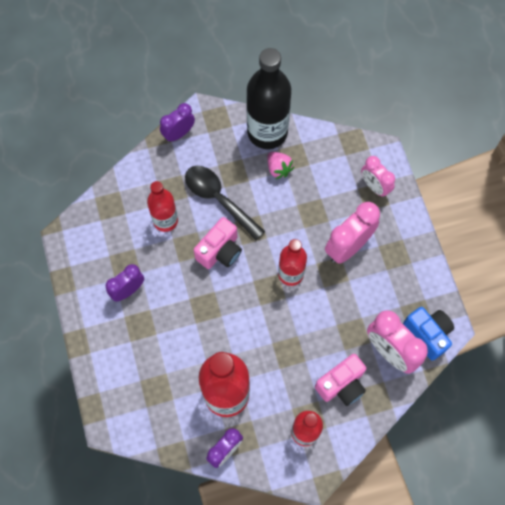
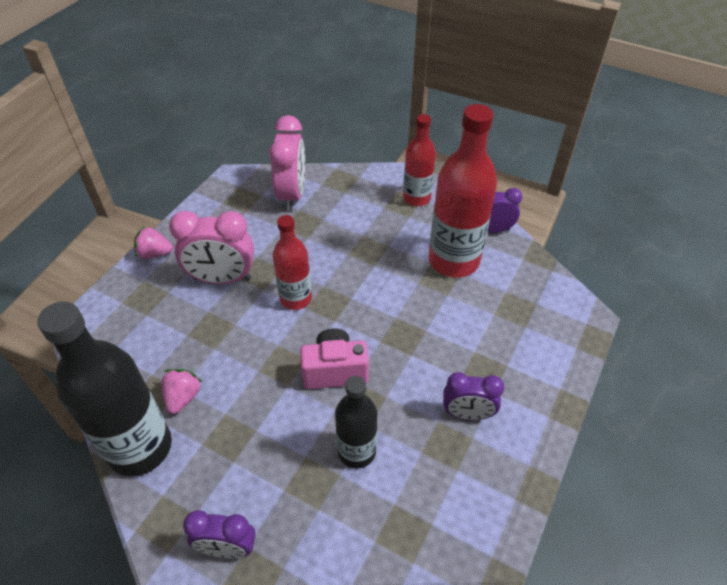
camera: 135 degrees left, 20 degrees down
red bottle [147,181,178,232] -> black bottle [335,376,377,469]
black spoon [185,166,265,240] -> none
pink camera [315,354,366,406] -> none
pink clock [361,156,395,197] -> none
blue camera [403,307,454,361] -> none
none -> pink strawberry [134,227,173,259]

